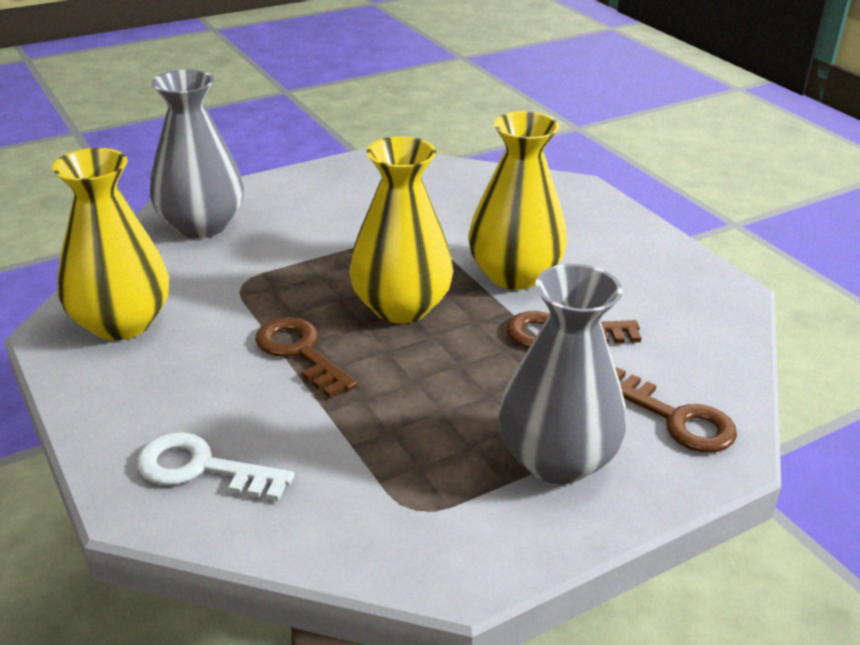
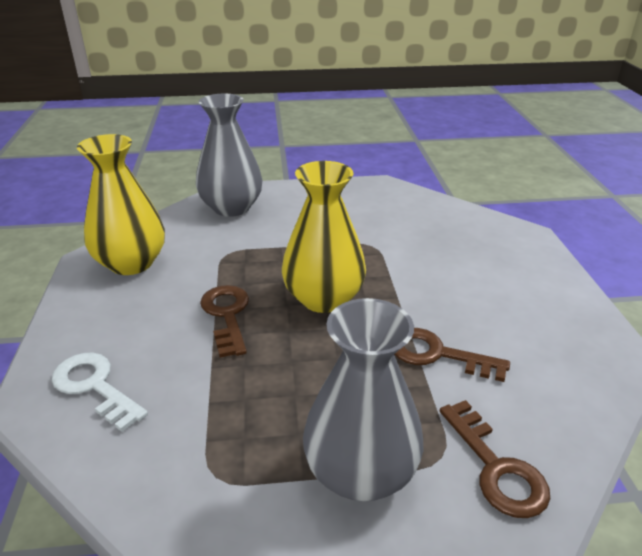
camera: 25 degrees right, 0 degrees up
yellow vase [468,111,567,290] -> none

